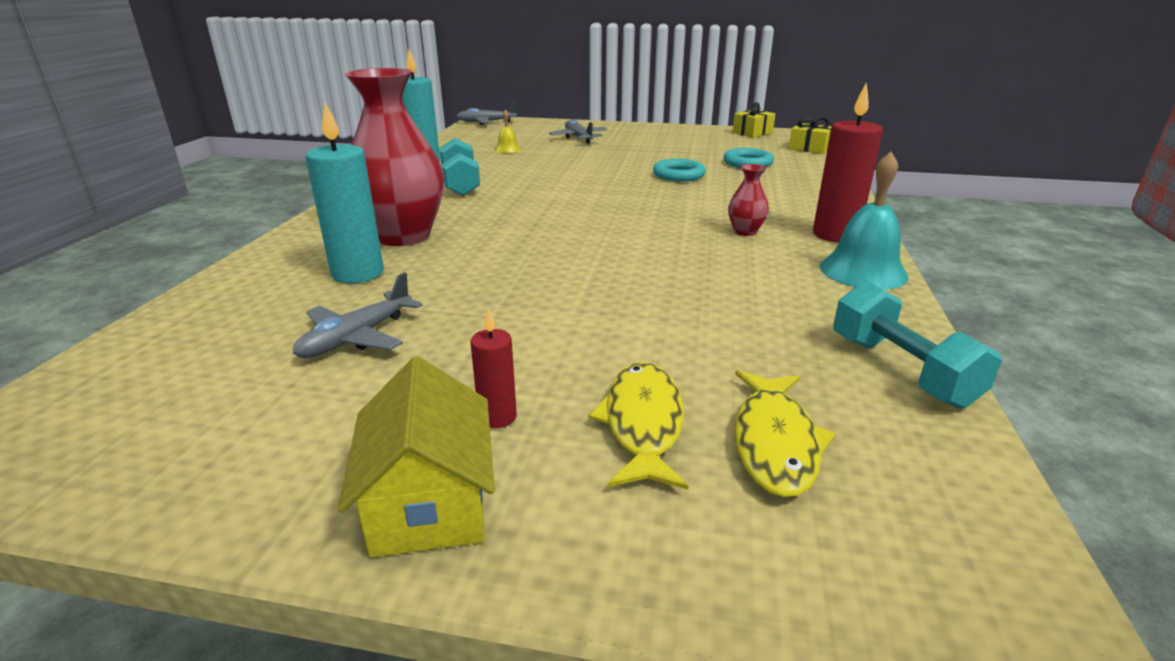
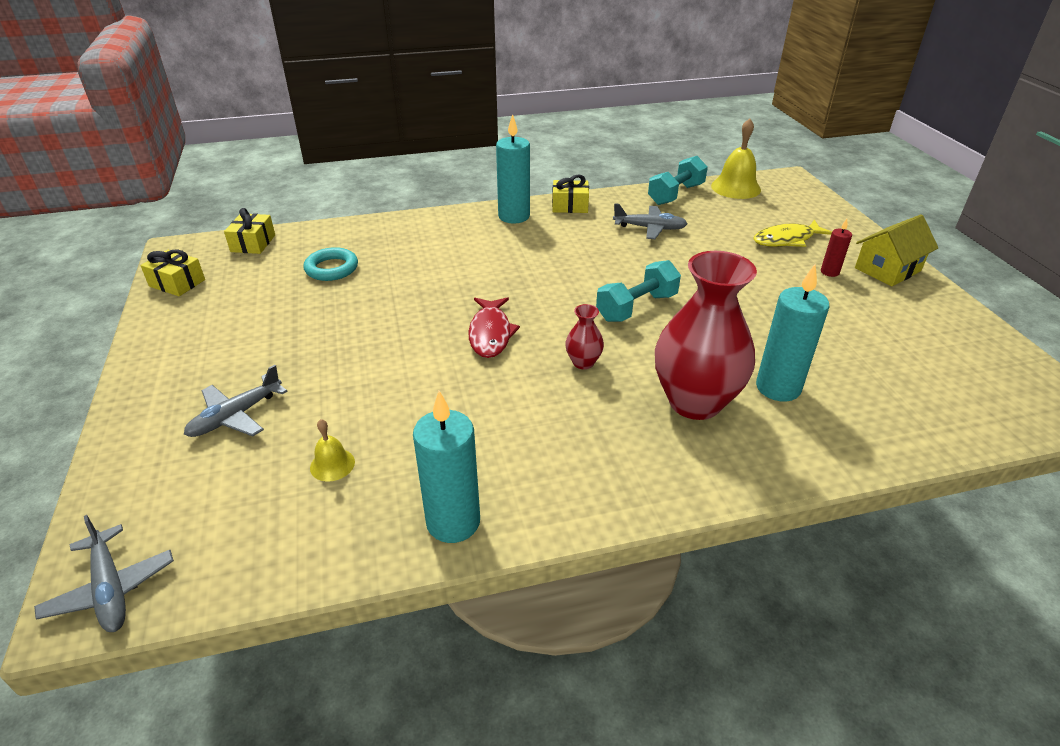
camera: 115 degrees left, 10 degrees up
grey plane [293,272,422,358] -> grey plane moved to [613,203,688,239]
turquoise dumbbell [439,138,480,196] -> turquoise dumbbell moved to [596,260,681,322]
turquoise ring [653,159,706,182] -> none
red vase [728,164,769,236] -> red vase moved to [565,304,604,369]
yellow fish [734,370,836,497] -> none
red candle [813,82,883,243] -> turquoise candle [496,114,530,223]
turquoise bell [820,152,909,290] -> yellow gift [552,174,589,213]
none -> red fish [468,297,520,358]
none -> yellow bell [711,118,761,199]

